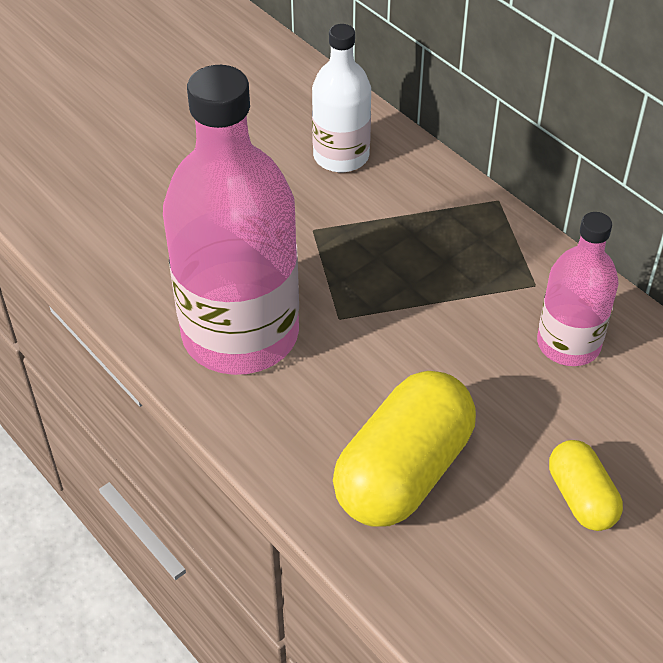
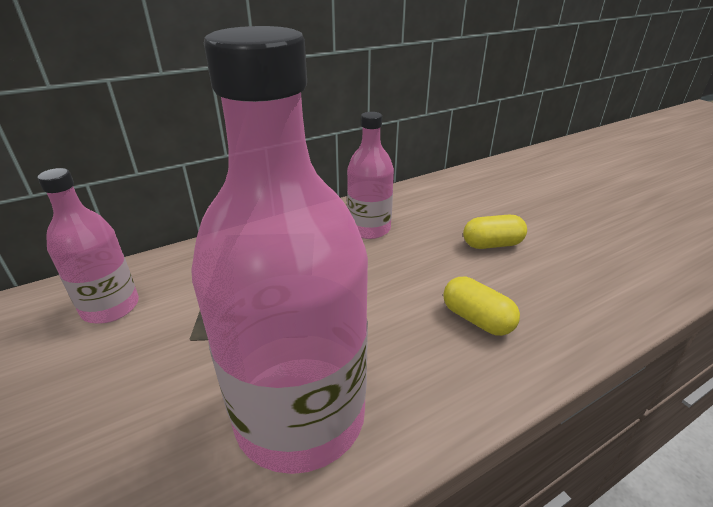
camera: 80 degrees left, 15 degrees down
white bottle [312,24,371,172] -> pink bottle [38,168,139,323]
yellow capsule [333,371,476,526] -> yellow capsule [443,277,520,336], size x0.54

